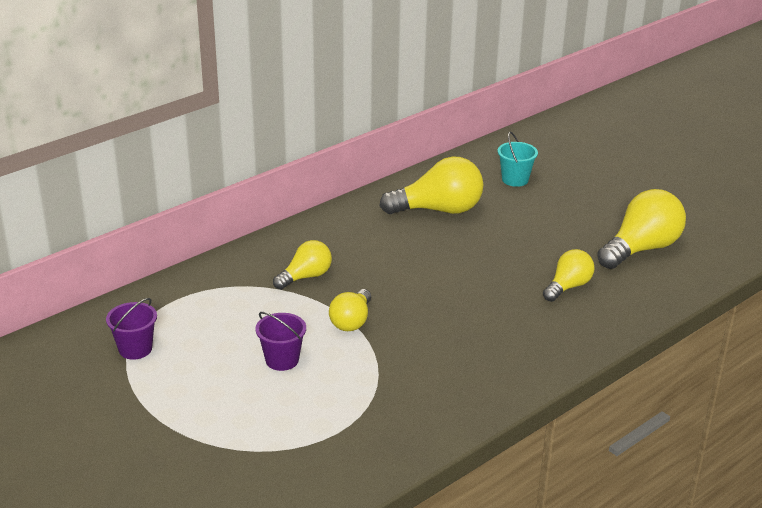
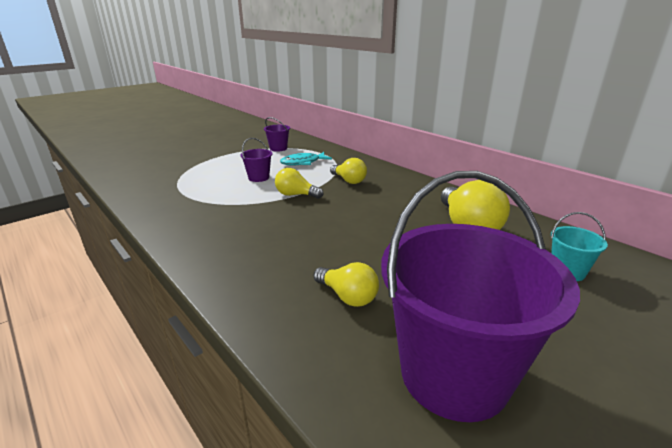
camera: 90 degrees right, 5 degrees down
yellow light bulb [597,189,686,269] -> purple bucket [381,171,580,422]
none -> turquoise fish [280,152,332,165]

